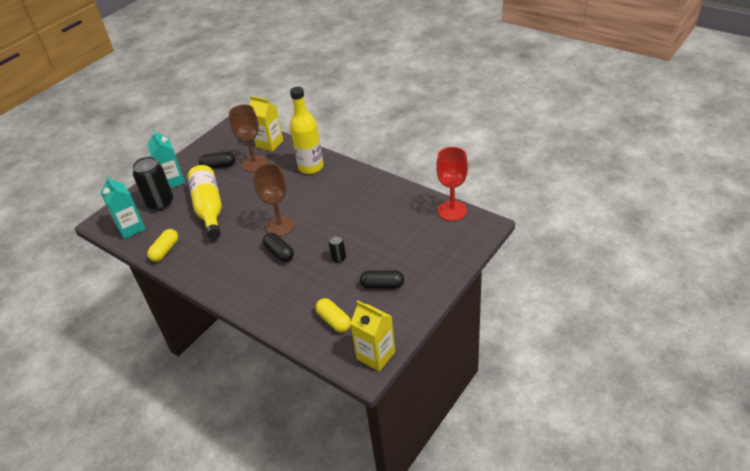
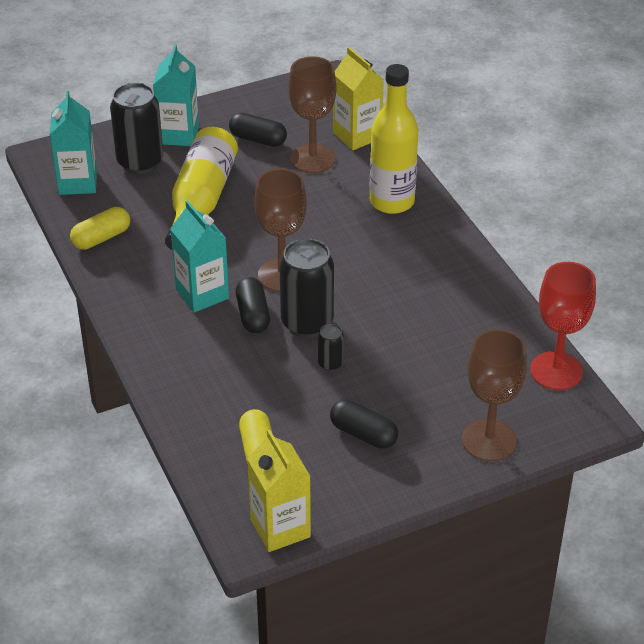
camera: 25 degrees right, 0 degrees up
none -> turquoise carton [170,201,229,312]
none -> black can [279,238,334,338]
none -> brown goblet [462,329,527,461]

